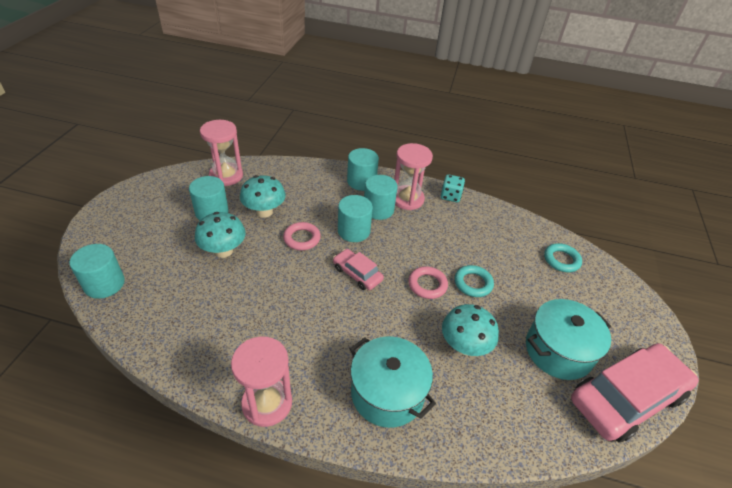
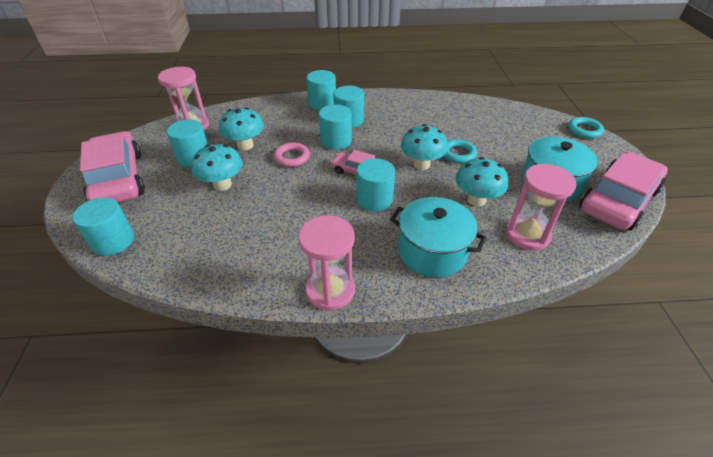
camera: 15 degrees left, 0 degrees up
pink hourglass [394,143,433,210] -> pink hourglass moved to [506,164,576,251]
pink ring [408,266,448,299] -> turquoise mushroom [401,124,448,170]
turquoise dice [441,174,465,202] -> none
turquoise ring [544,243,582,272] -> turquoise ring moved to [568,117,604,139]
none -> pink car [80,131,145,203]
none -> turquoise cylinder [357,158,395,211]

